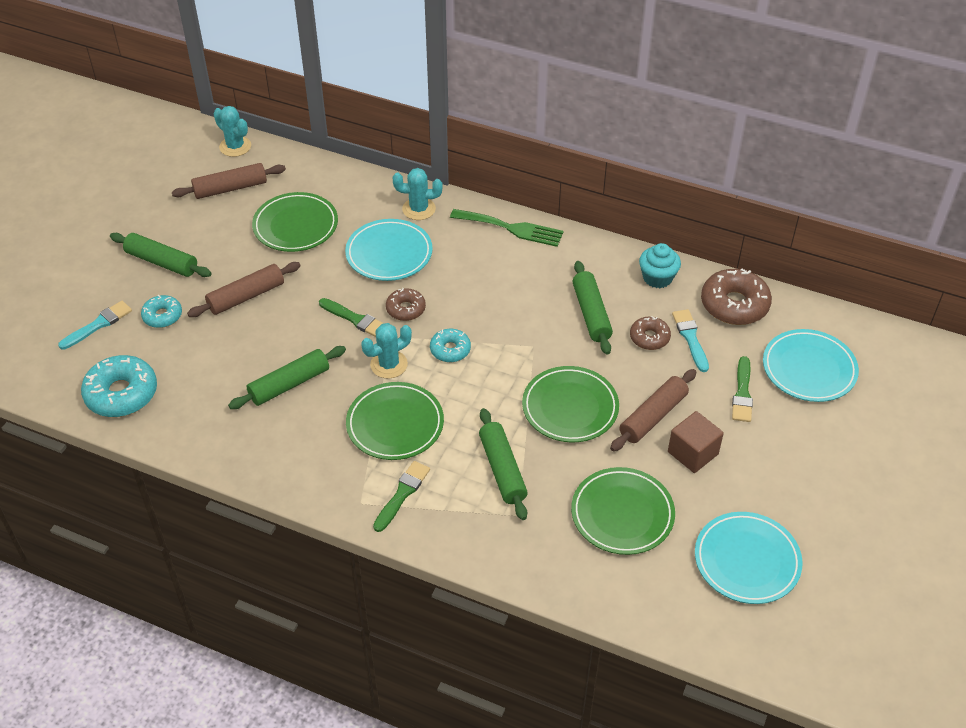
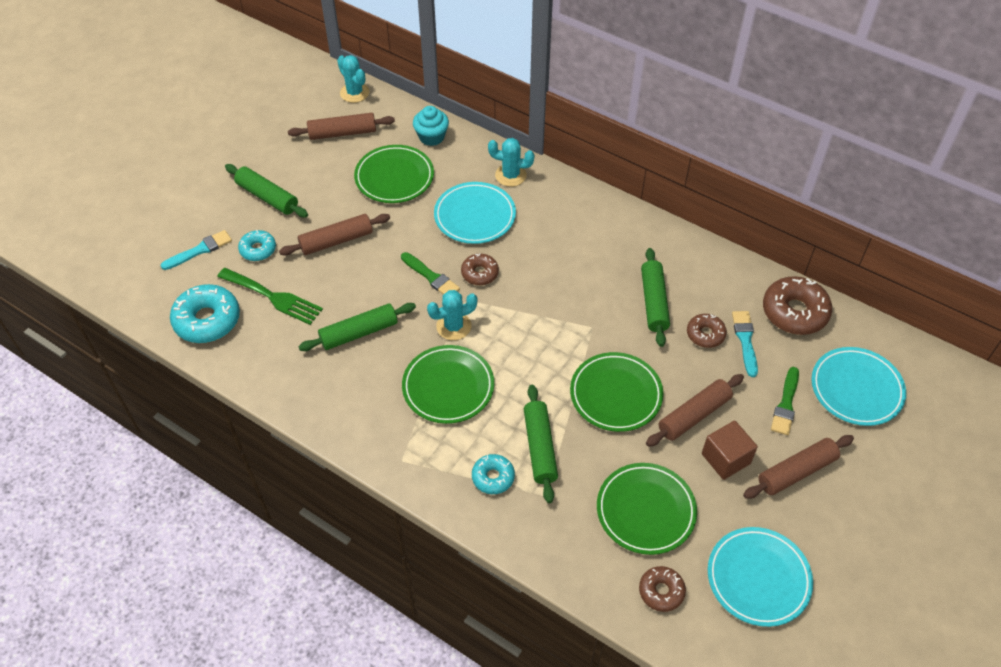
camera: 10 degrees right, 5 degrees up
green brush [373,461,430,532] -> none
turquoise donut [430,329,471,362] -> turquoise donut moved to [472,454,515,494]
green fork [450,209,564,247] -> green fork moved to [217,268,323,325]
turquoise cupcake [639,243,681,288] -> turquoise cupcake moved to [413,106,449,146]
none -> brown donut [639,566,686,612]
none -> brown rolling pin [743,435,854,499]

